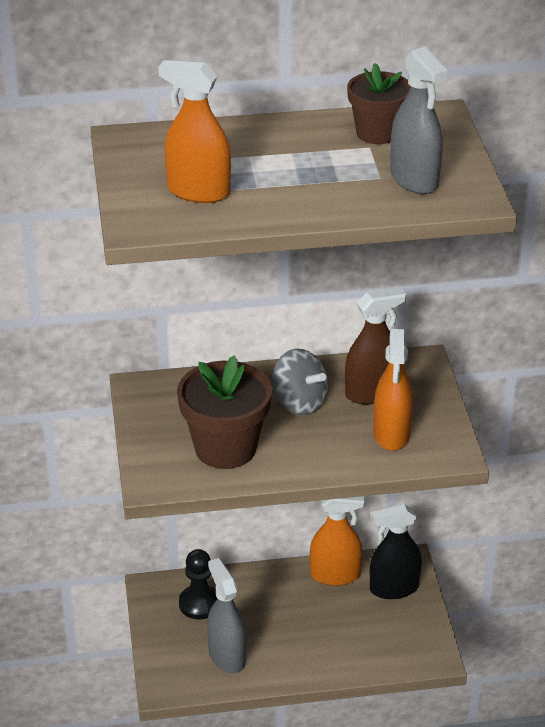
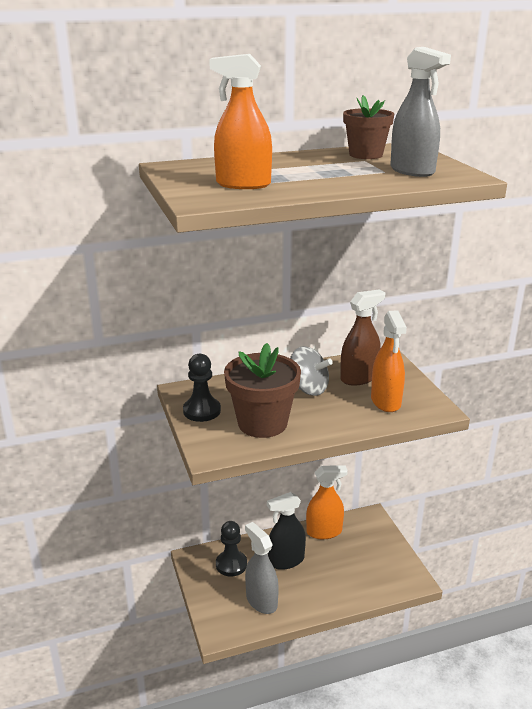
camera: 10 degrees left, 10 degrees down
black spray bottle [370,504,422,599] -> black spray bottle moved to [267,492,306,570]
none -> black pawn [183,354,221,422]

